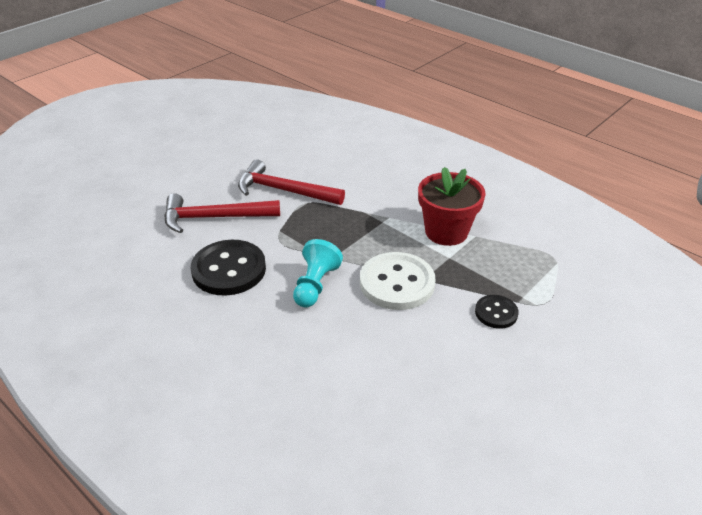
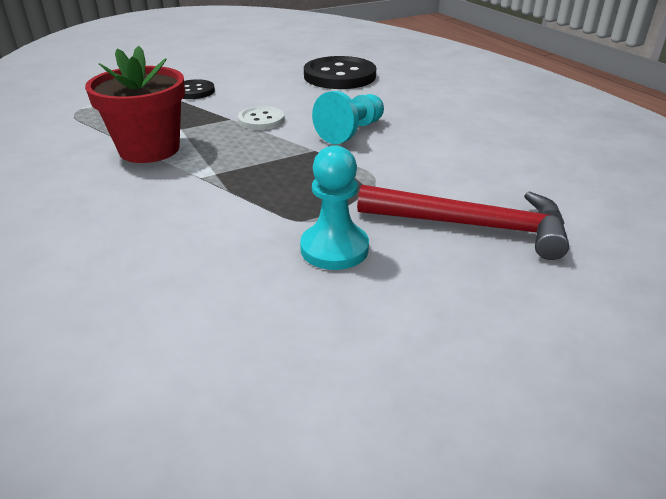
camera: 160 degrees left, 5 degrees down
black button [191,240,266,296] -> black button moved to [304,56,376,89]
red hammer [238,159,345,205] -> turquoise pawn [300,145,369,270]
white button [360,252,436,310] -> white button [238,106,285,130], size x0.54

